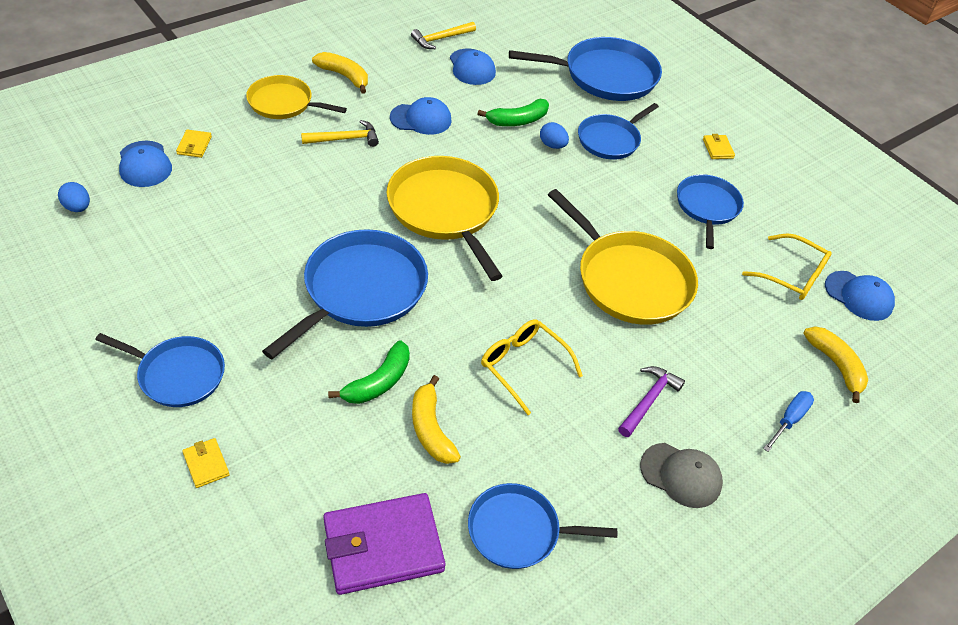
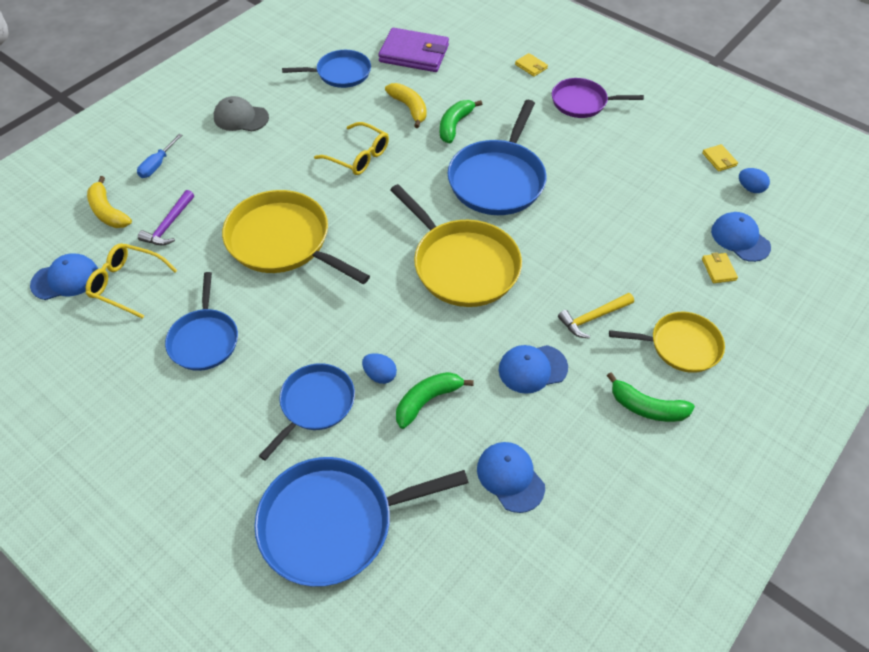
camera: 170 degrees right, 5 degrees up
blue pan [95,333,225,407] -> purple pan [552,78,644,118]
yellow banana [312,52,368,94] -> green banana [607,372,695,422]
purple wallet [323,493,446,595] -> purple wallet turned 45 degrees clockwise [378,28,449,72]
yellow hammer [411,22,476,49] -> none
purple hammer [618,366,685,437] -> purple hammer moved to [138,190,194,246]
yellow wallet [703,134,735,159] -> yellow wallet moved to [702,144,738,172]
blue cap [825,271,895,321] -> blue cap turned 135 degrees clockwise [30,253,98,300]

